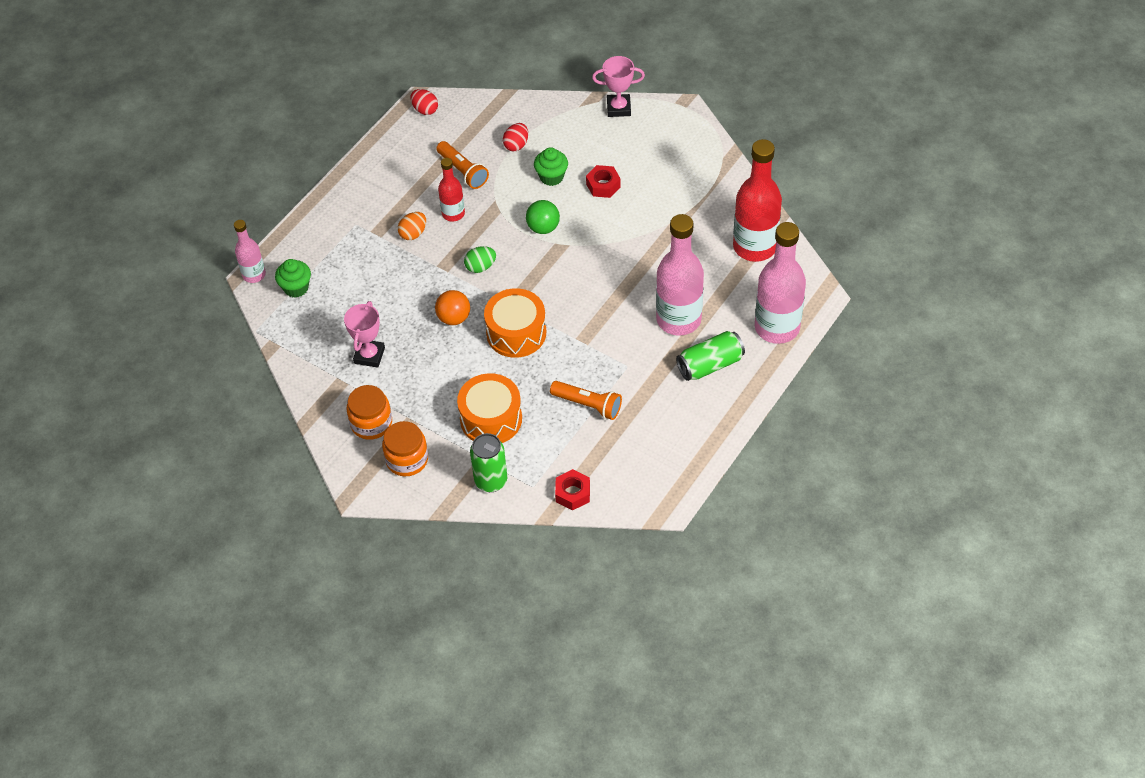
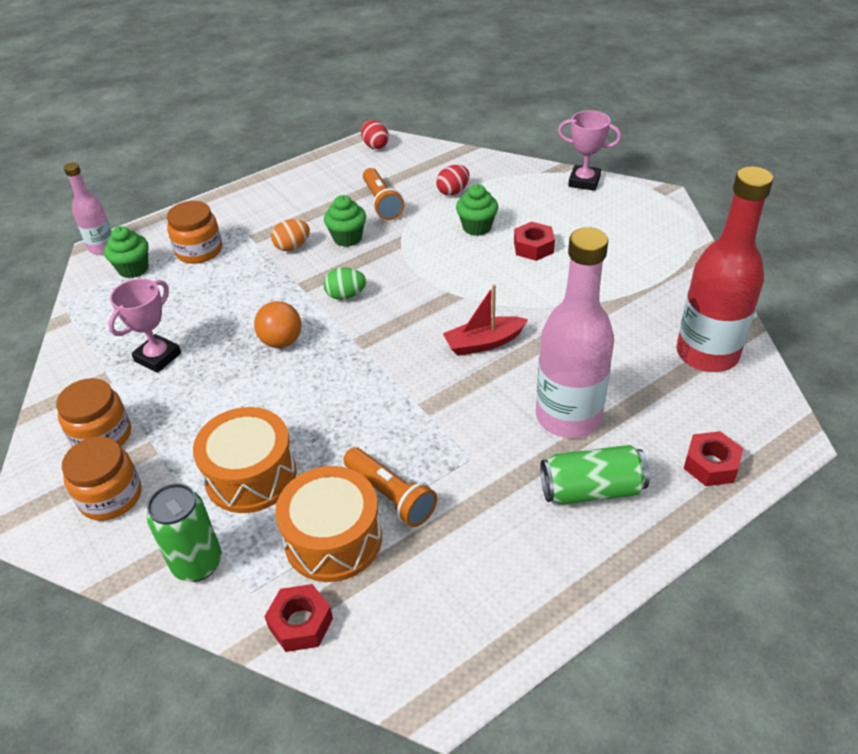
camera: 20 degrees right, 10 degrees down
red bottle [438,158,465,222] -> green cupcake [324,195,366,247]
orange drum [484,288,546,358] -> orange drum moved to [275,466,382,582]
green ball [526,200,560,234] -> none
pink bottle [755,222,806,344] -> red nut [684,431,743,486]
none -> orange jar [167,201,222,264]
none -> red boat [443,285,528,356]

